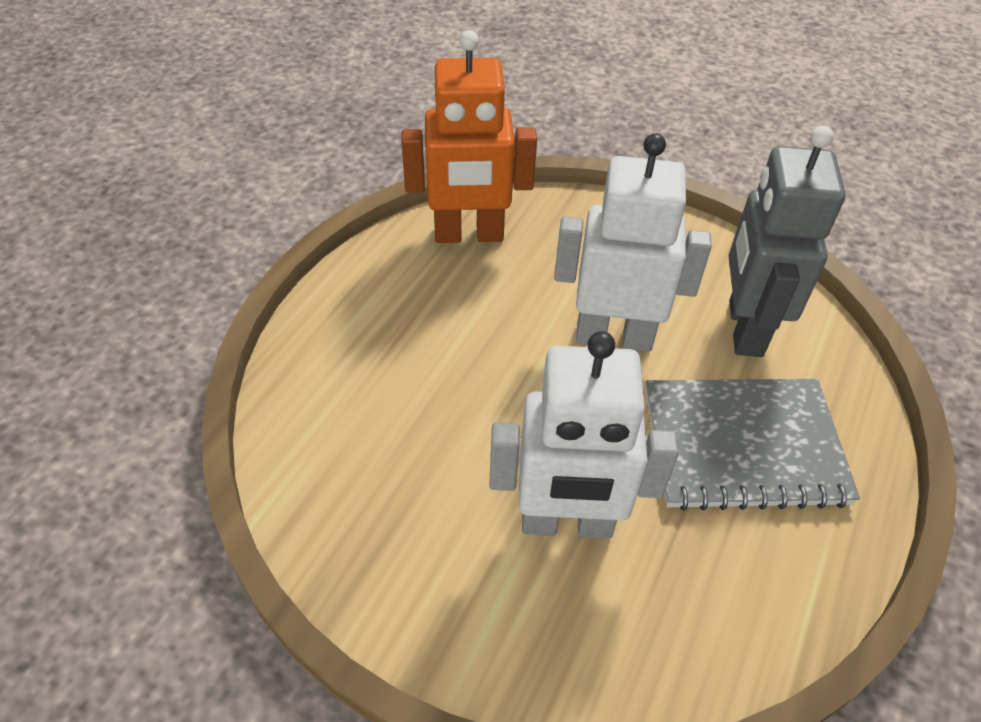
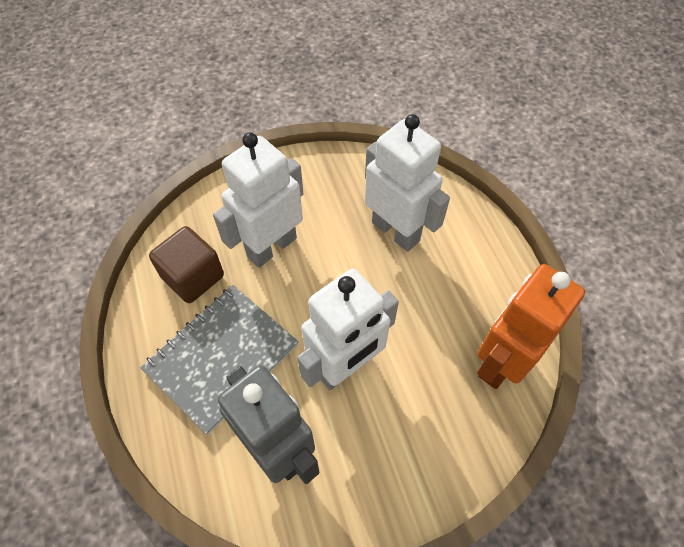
camera: 135 degrees right, 10 degrees up
none -> brown cube [149,226,224,303]
none -> white robot [365,114,450,252]

